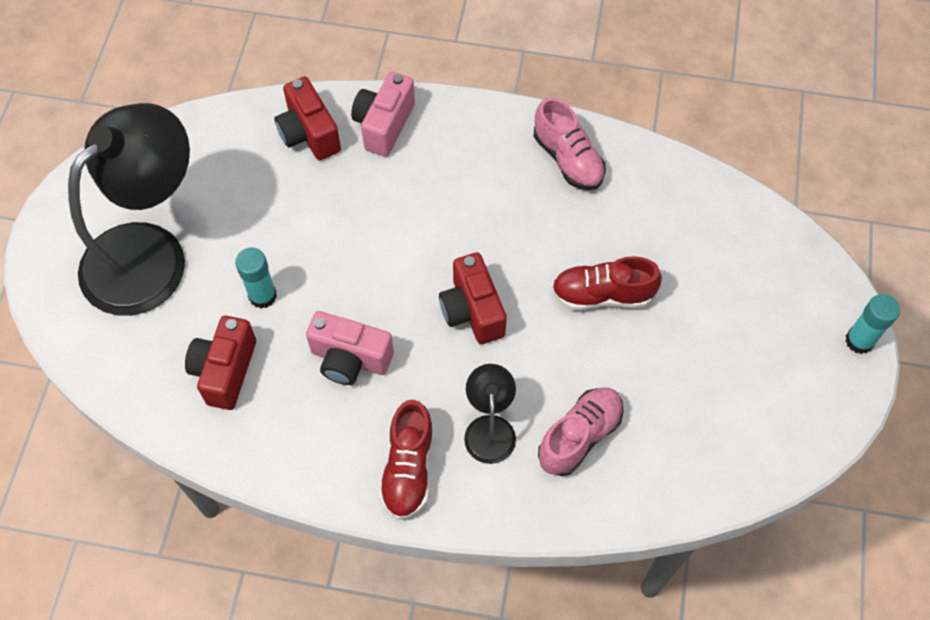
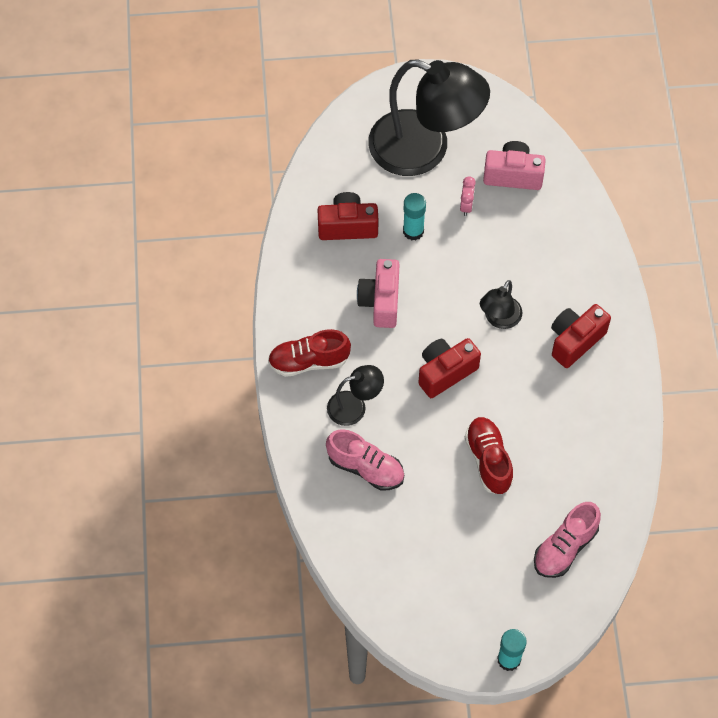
camera: 75 degrees right, 0 degrees up
red camera [274,77,341,160] -> red camera moved to [551,304,611,368]
pink camera [351,72,415,157] -> pink camera moved to [483,141,546,190]
pink shoe [534,98,606,190] -> pink shoe moved to [534,502,601,578]
none -> pink clock [460,176,476,216]
none -> black lamp [480,280,523,329]

